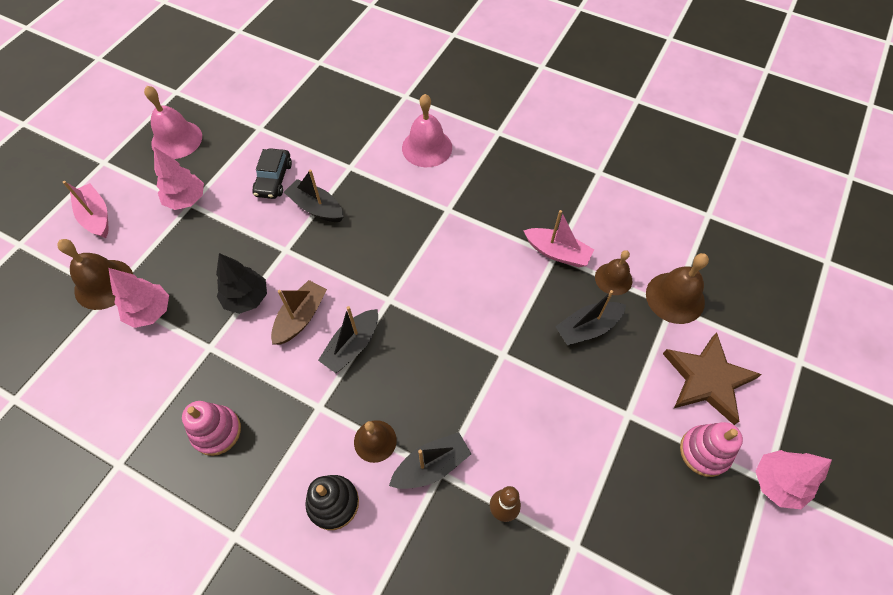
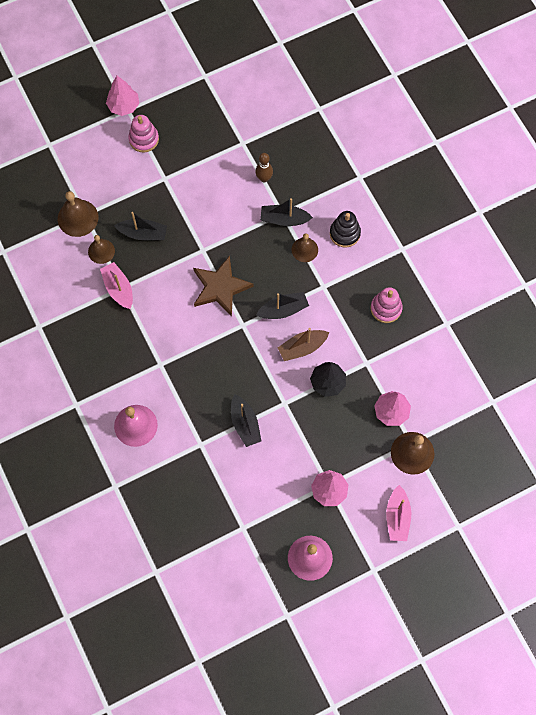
camera: 145 degrees left, 10 degrees up
black car [252,148,292,199] -> none
brown star [663,332,762,425] -> brown star moved to [193,256,253,317]

